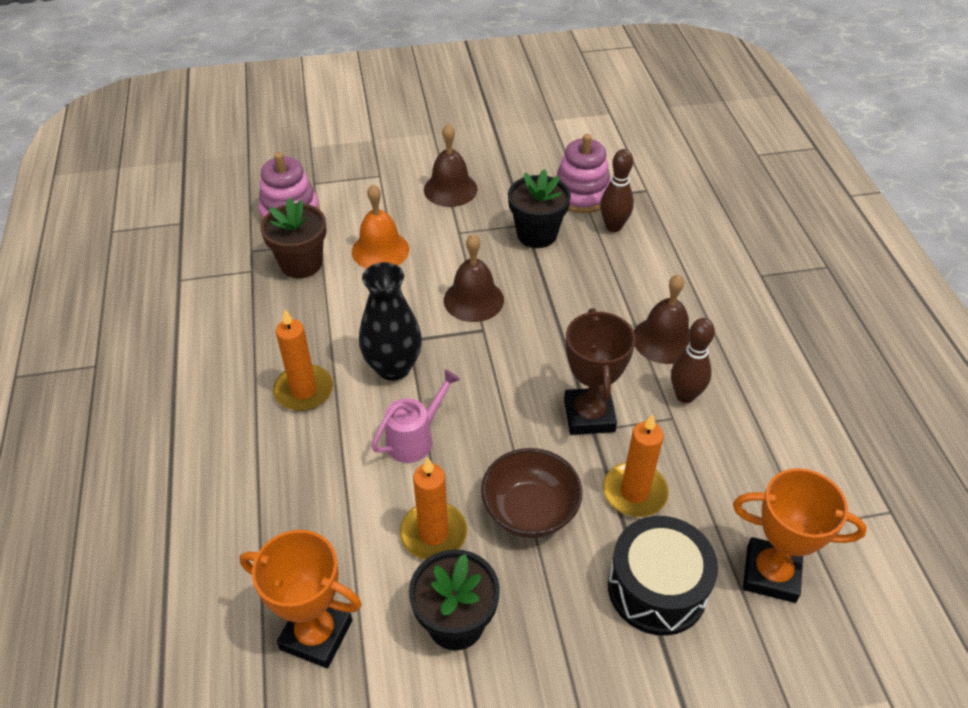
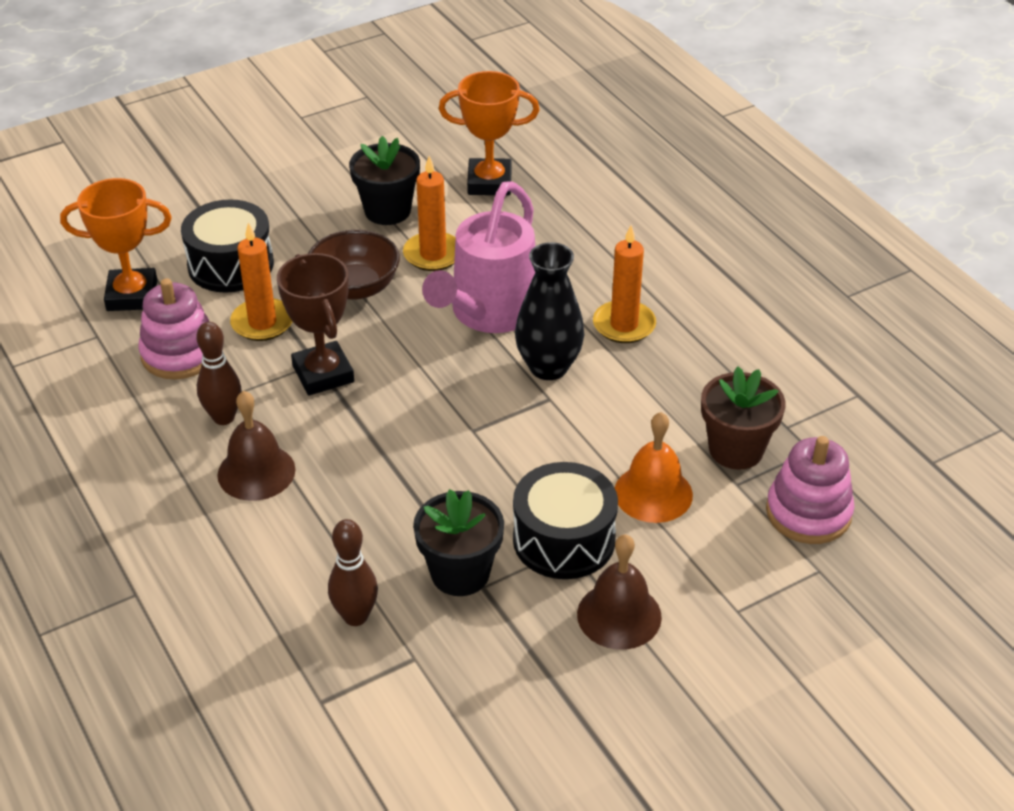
camera: 160 degrees right, 5 degrees down
pink watering can [372,369,460,463] -> pink watering can [422,181,535,333], size x1.86
brown bell [444,234,504,322] -> none
pink stacking toy [556,134,611,213] -> pink stacking toy moved to [138,278,209,379]
none -> black drum [513,462,618,579]

